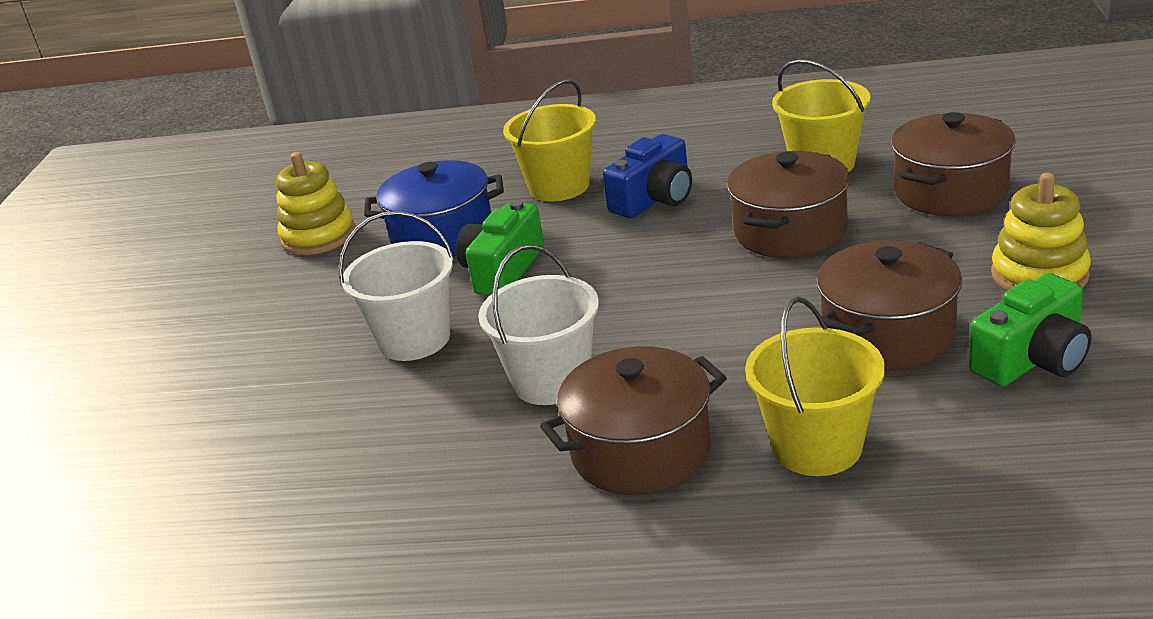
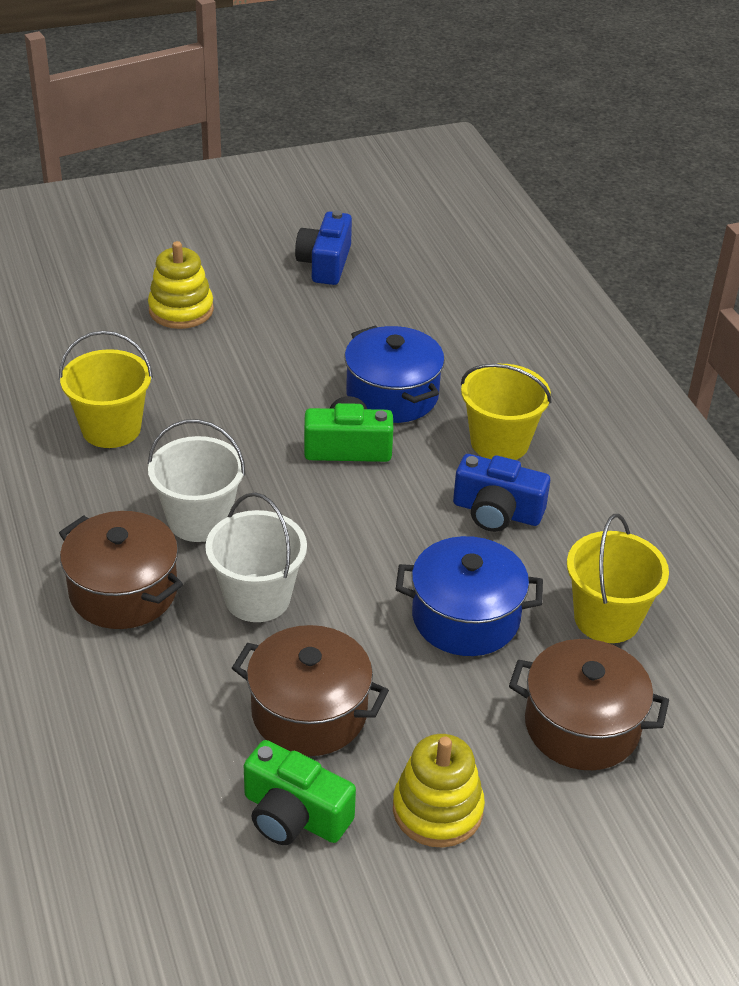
camera: 60 degrees right, 10 degrees up
yellow stacking toy [276,152,356,255] -> yellow stacking toy moved to [148,241,214,329]
white bucket [338,211,454,361] -> white bucket moved to [205,492,307,622]
brown pot [727,151,850,258] -> blue pot [396,536,543,656]
yellow bucket [745,297,885,476] -> yellow bucket moved to [59,331,153,448]
none -> blue camera [295,210,352,285]

